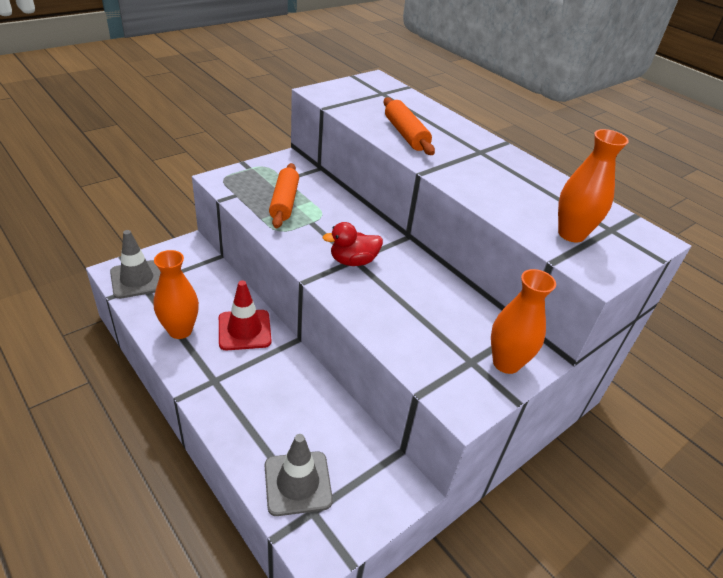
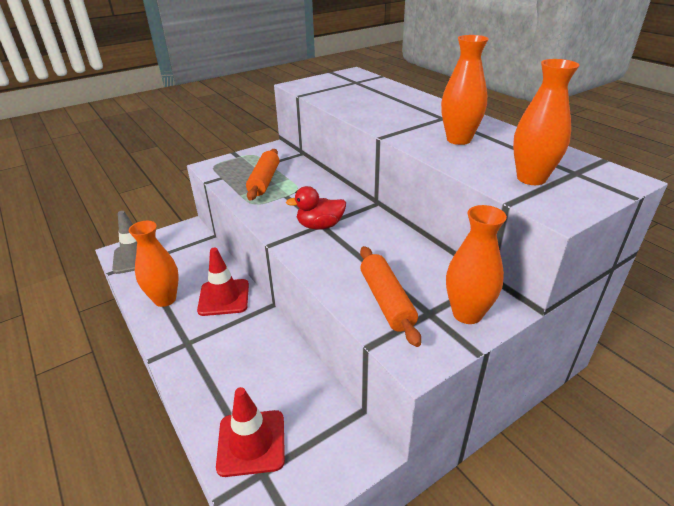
camera: 10 degrees right, 5 degrees down
grey traffic cone [265,434,333,516] -> red traffic cone [216,387,285,477]
orange rolling pin [383,97,435,155] -> orange rolling pin moved to [360,246,421,347]
none -> orange vase [441,35,489,145]

